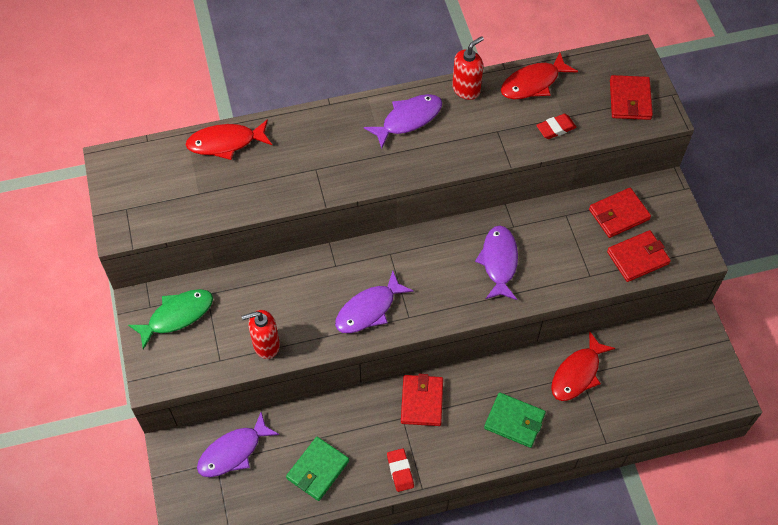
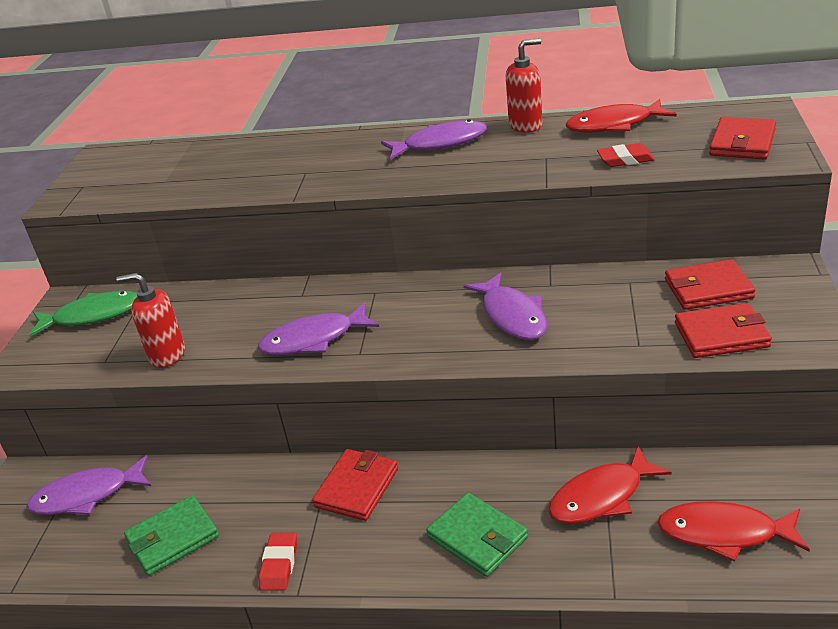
camera: 25 degrees right, 25 degrees down
red fish [186,119,272,160] -> red fish moved to [657,501,810,562]
purple fish [475,225,518,300] -> purple fish turned 135 degrees clockwise [463,272,547,340]

